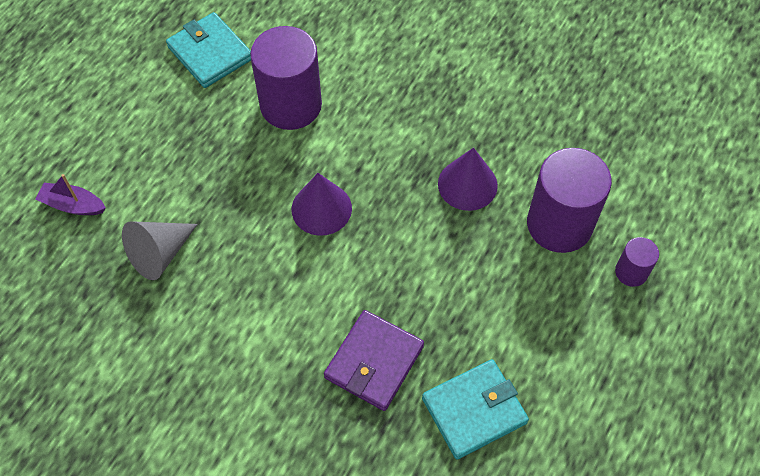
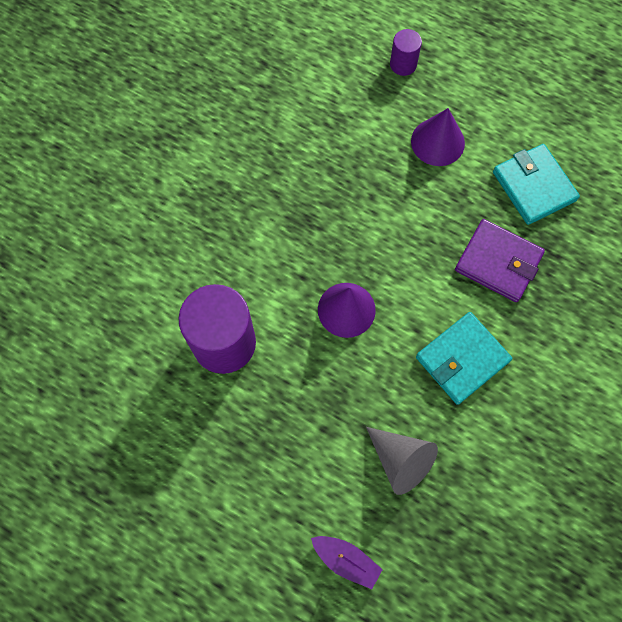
camera: 90 degrees left, 10 degrees up
purple boat [35,174,106,215] -> purple boat turned 75 degrees counterclockwise [311,536,383,589]
turquoise wallet [166,12,251,88] -> turquoise wallet moved to [416,312,512,405]
purple cone [438,147,498,211] -> purple cone moved to [411,108,465,166]
purple cylinder [527,148,612,253] -> none

